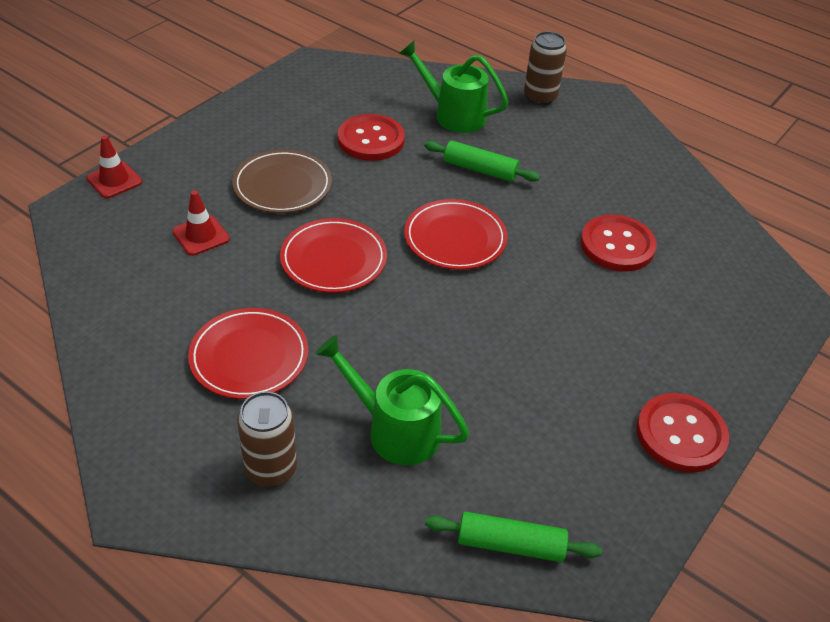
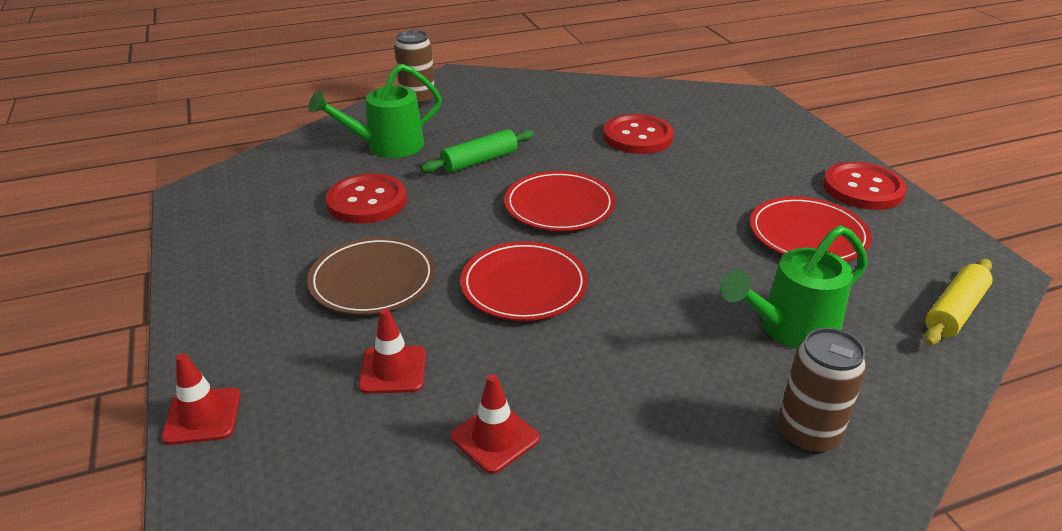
camera: 55 degrees left, 10 degrees down
red plate [188,308,308,399] -> red plate moved to [750,197,872,261]
green rolling pin [425,511,602,562] -> yellow rolling pin [924,259,993,346]
none -> red traffic cone [451,374,540,474]

